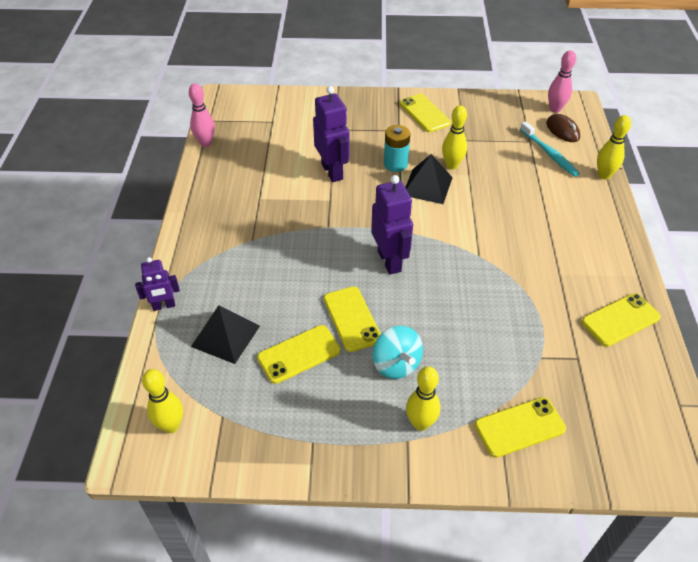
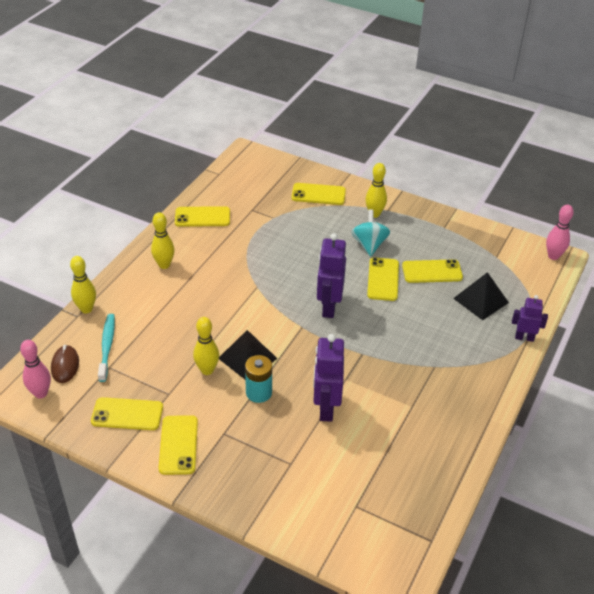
camera: 155 degrees left, 5 degrees down
yellow bowling pin [142,369,183,433] -> yellow bowling pin moved to [151,212,174,269]
pink bowling pin [189,83,215,147] -> pink bowling pin moved to [546,204,574,260]
none -> yellow phone [91,397,163,430]

